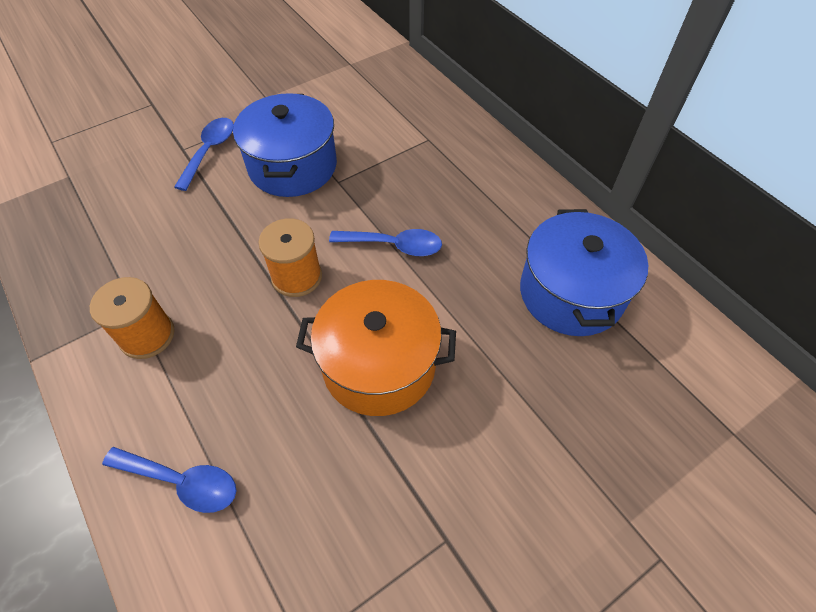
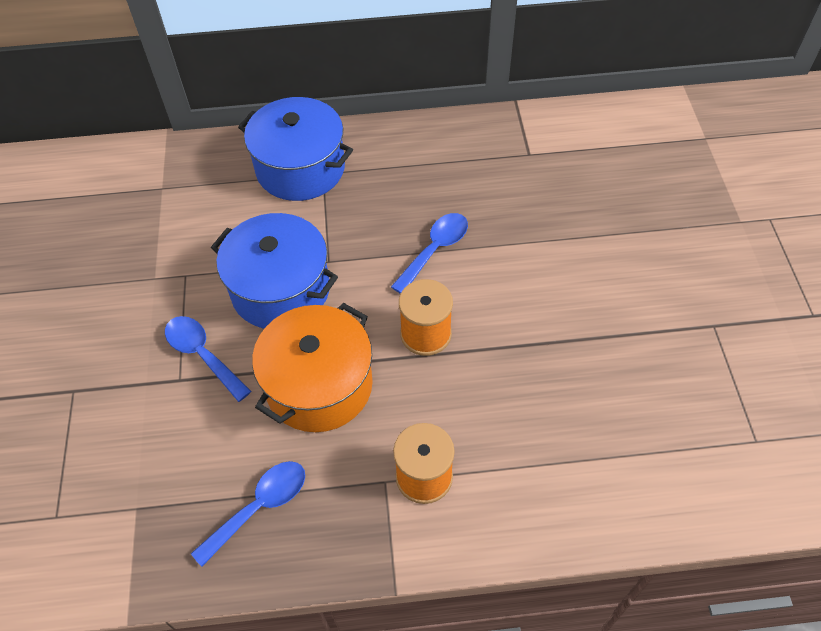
camera: 60 degrees left, 0 degrees up
blue spoon [102,447,236,513] -> blue spoon moved to [191,461,305,567]
orange pot [296,280,456,416] -> orange pot moved to [252,303,373,432]
blue pot [520,209,648,336] -> blue pot moved to [238,97,353,201]

